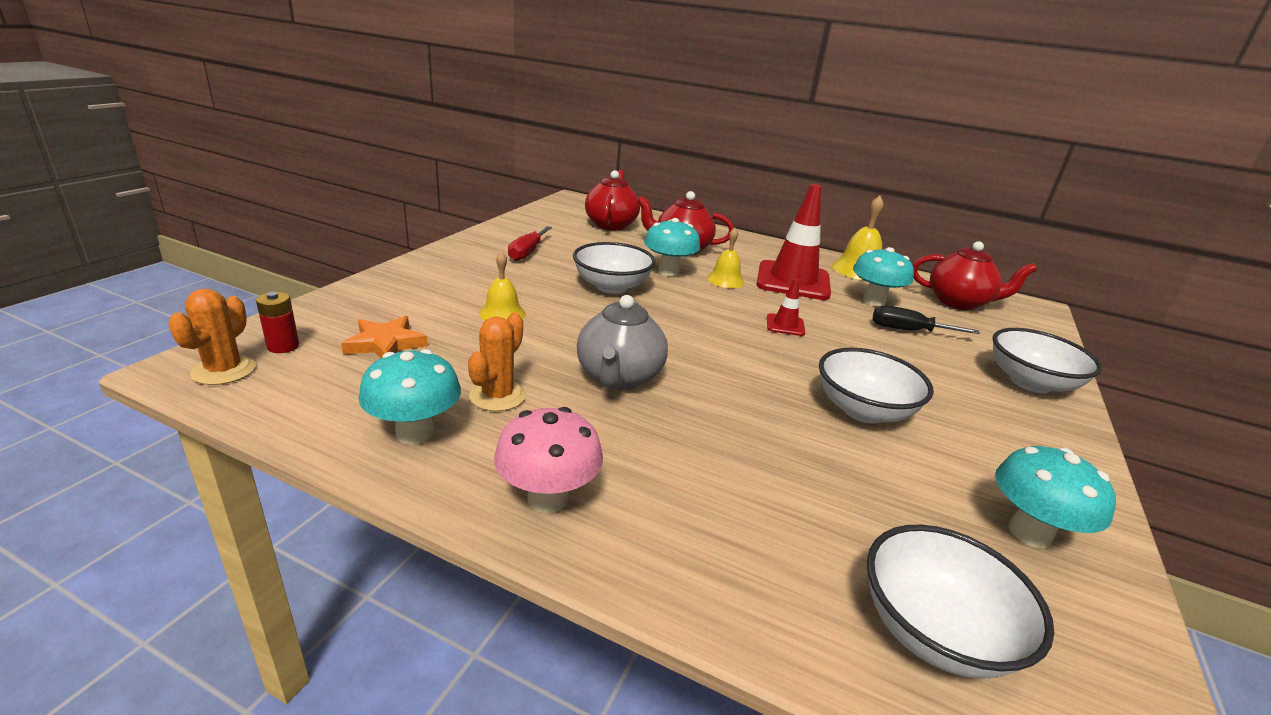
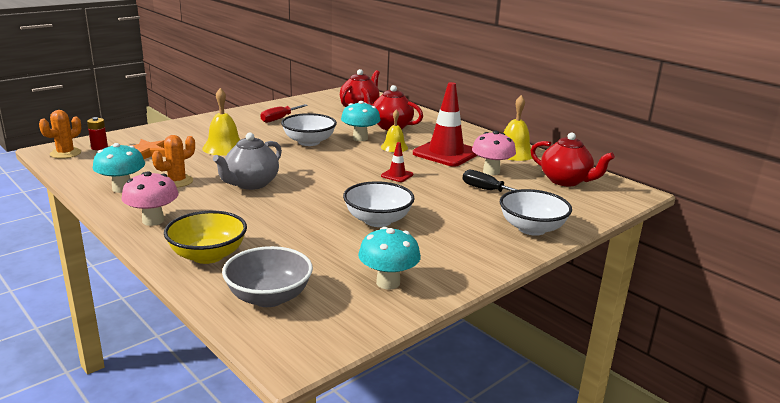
camera: 25 degrees right, 5 degrees down
yellow bell [479,251,526,321] -> yellow bell [202,88,240,156], size x1.51
turquoise mushroom [853,247,914,307] -> pink mushroom [472,131,516,175]
white bowl [867,525,1054,678] -> grey bowl [222,246,313,307]
none -> yellow bowl [164,211,247,264]

